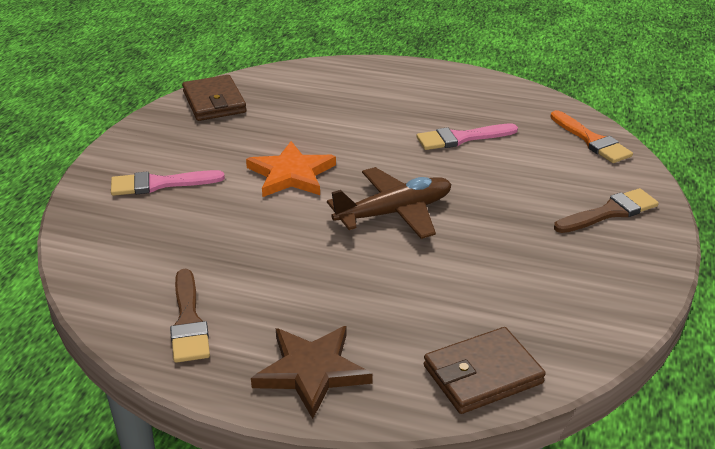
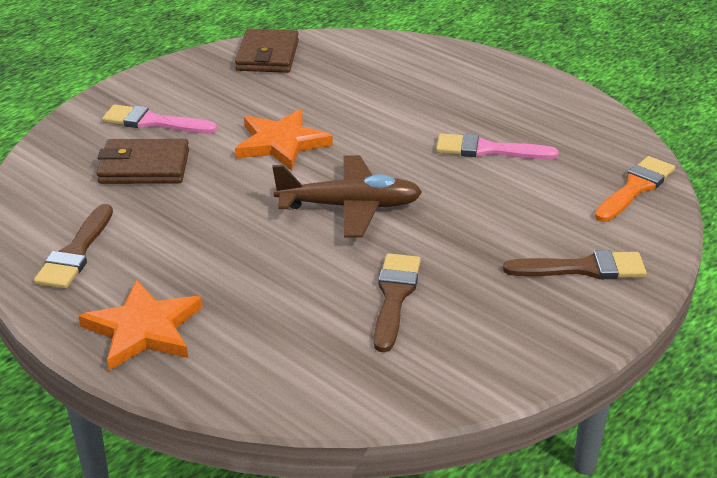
camera: 25 degrees right, 0 degrees up
brown star [251,326,373,419] -> orange star [78,280,202,371]
brown wallet [424,327,546,414] -> brown wallet moved to [97,139,189,184]
orange brush [550,110,633,163] -> orange brush turned 135 degrees counterclockwise [595,156,675,222]
none -> brown brush [374,253,421,352]

